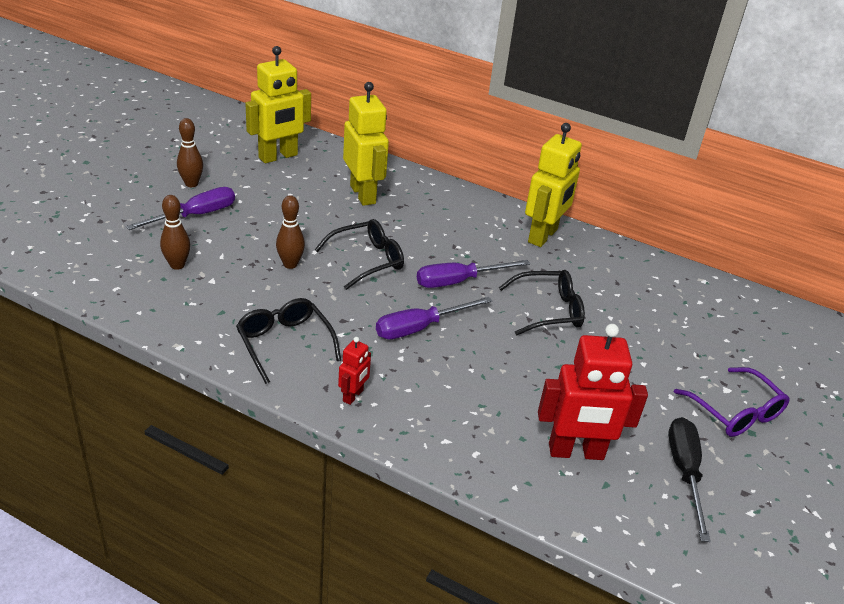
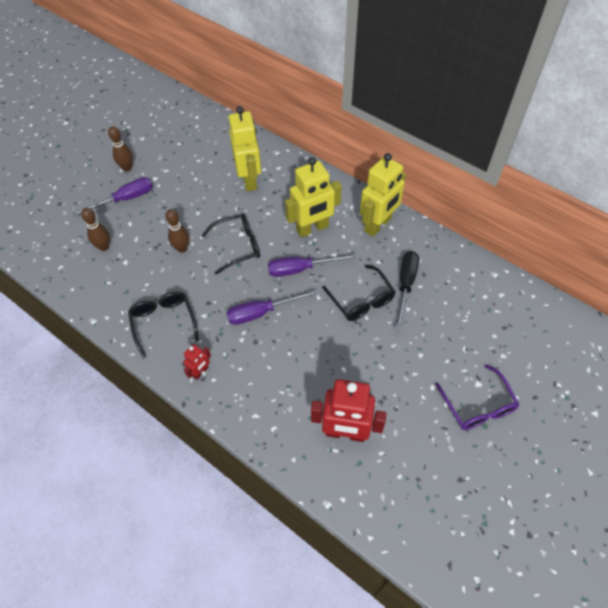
camera: 15 degrees right, 20 degrees up
yellow robot [245,46,311,163] -> yellow robot moved to [285,157,342,237]
black glasses [499,270,585,335] -> black glasses turned 60 degrees clockwise [322,265,396,321]
black screwdriver [668,417,711,542] -> black screwdriver moved to [395,251,419,330]

